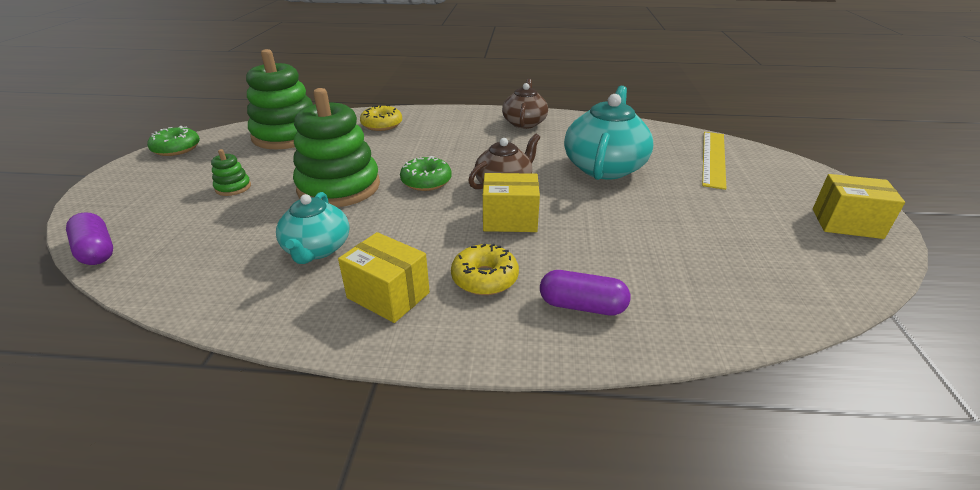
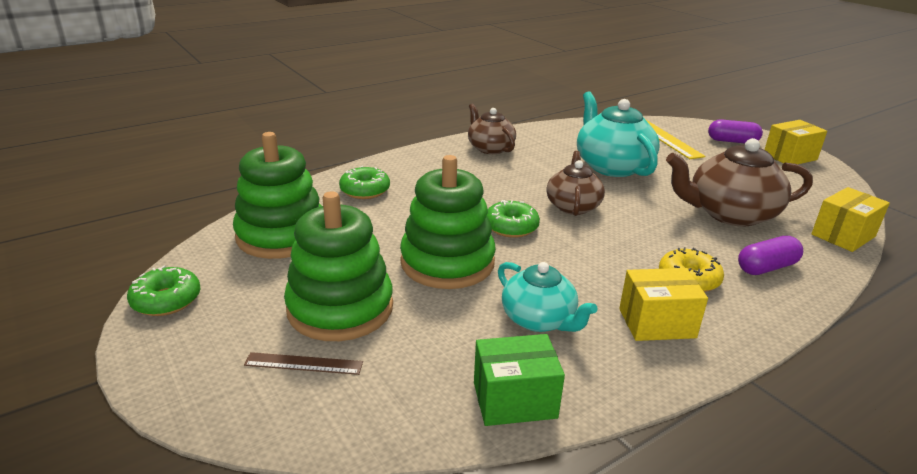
camera: 40 degrees left, 5 degrees down
purple capsule [66,212,113,265] -> purple capsule moved to [708,119,763,143]
green stacking toy [211,149,251,196] -> green stacking toy [284,191,393,341], size x2.41
yellow donut [360,105,402,131] -> green donut [339,166,390,199]
yellow box [483,173,540,232] -> yellow box moved to [811,187,890,252]
none -> brown ruler [244,352,363,375]
none -> green box [474,334,565,426]
none -> brown teapot [666,138,813,227]

